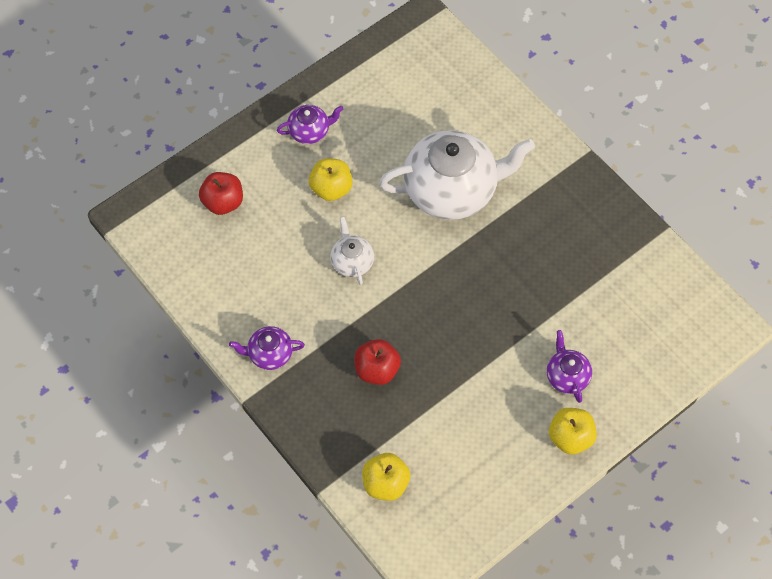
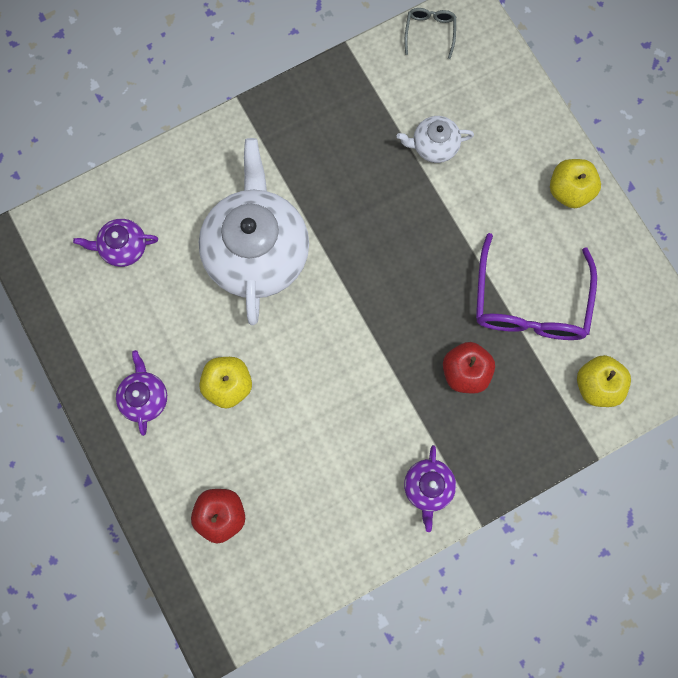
camera: 80 degrees left, 15 degrees up
white teapot [330,217,374,285] -> white teapot moved to [397,116,474,163]
purple teapot [547,330,592,403] -> purple teapot moved to [73,219,158,267]
none -> grey glasses [405,8,456,59]
none -> purple glasses [476,233,597,340]

